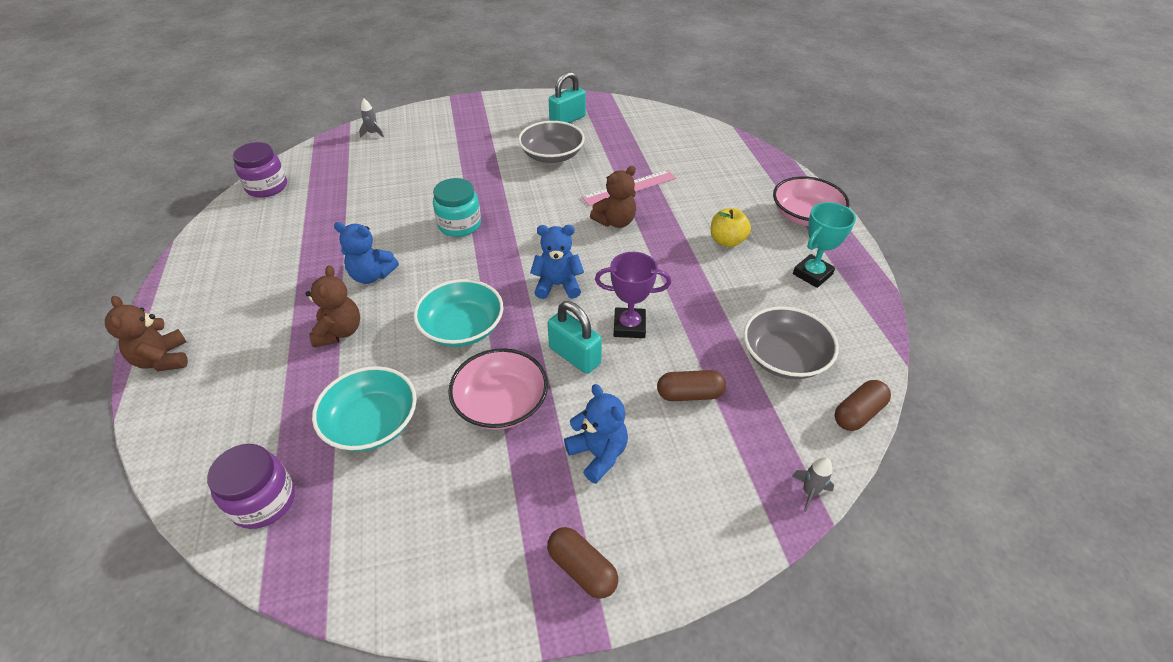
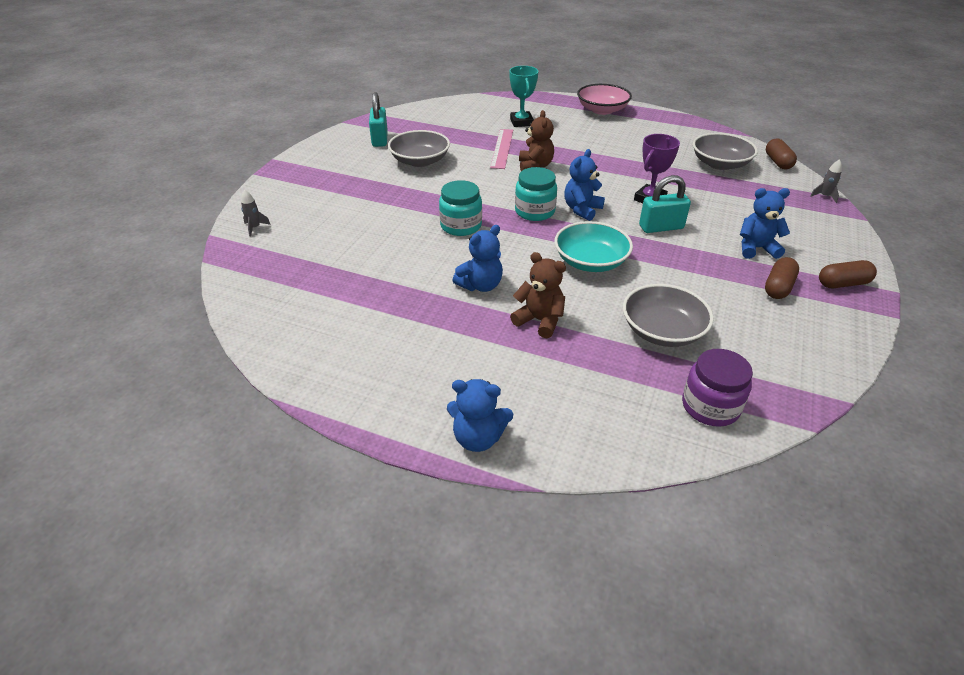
camera: 55 degrees left, 5 degrees down
brown teddy bear [105,296,188,371] -> blue teddy bear [447,379,513,452]
purple jar [232,142,287,198] -> none
turquoise bowl [312,366,417,451] -> grey bowl [623,284,714,347]
pink bowl [448,348,548,430] -> none
brown capsule [657,370,726,401] -> brown capsule moved to [765,257,799,299]
yellow apple [711,208,751,247] -> none
turquoise trophy [793,202,856,288] -> turquoise trophy moved to [509,66,539,127]
none -> turquoise jar [515,167,557,221]

